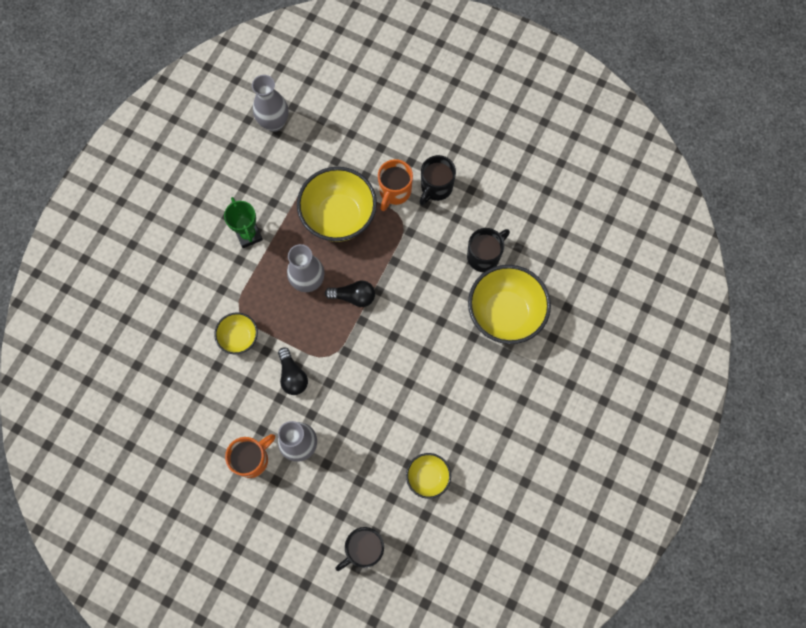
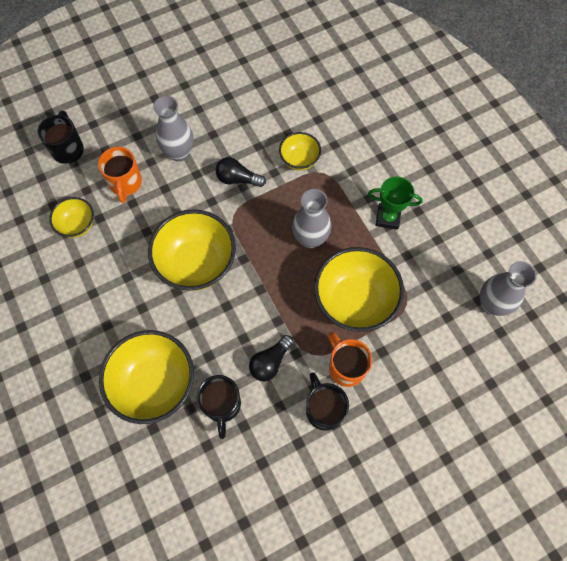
camera: 125 degrees right, 5 degrees down
orange mug [225,434,275,478] -> orange mug moved to [98,147,142,203]
black light bulb [325,281,375,307] -> black light bulb moved to [249,335,294,381]
none -> yellow bowl [148,209,236,291]

